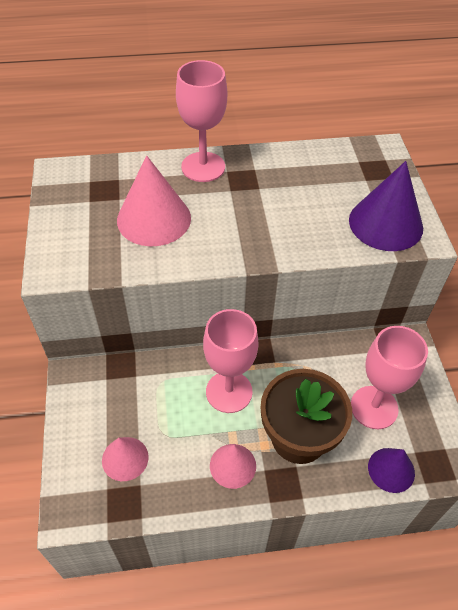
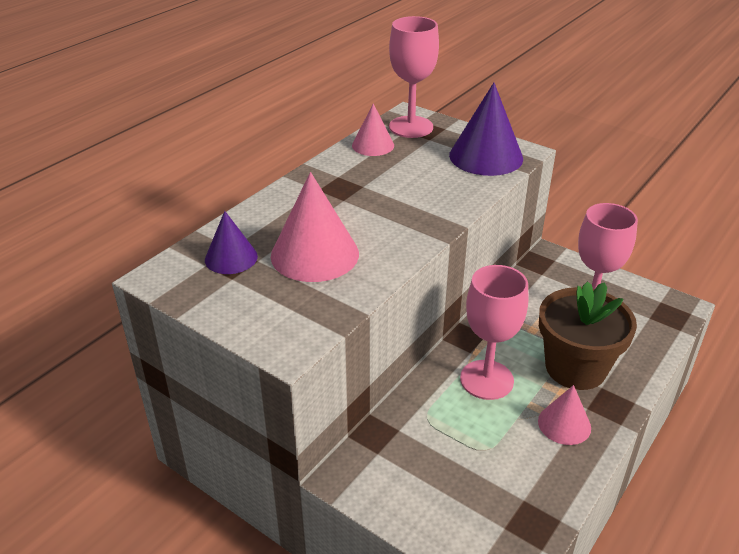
camera: 45 degrees left, 15 degrees down
pink cone [102,437,149,481] -> pink cone moved to [352,103,394,156]
pink goblet [176,60,227,182] -> pink goblet moved to [389,16,439,138]
purple cone [368,448,415,493] -> purple cone moved to [205,211,258,274]

